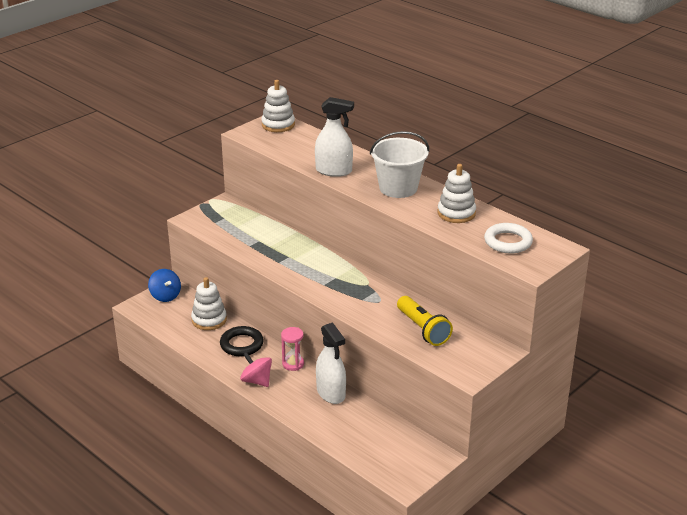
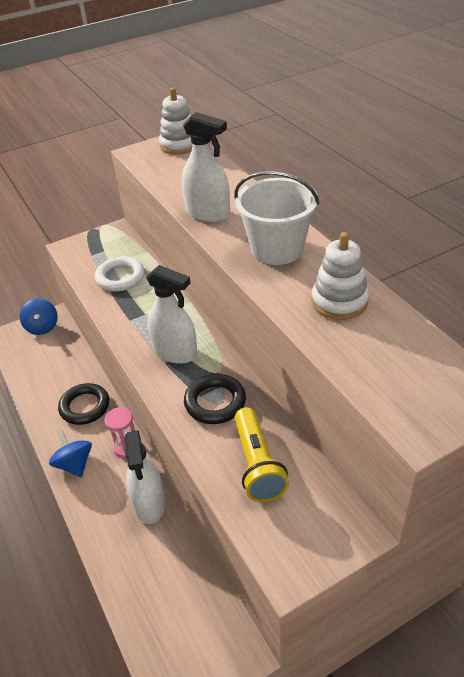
camera: 20 degrees right, 10 degrees up
white stacking toy [191,277,227,330] -> none
pink spinning top [240,352,272,387] -> blue spinning top [49,431,92,477]
white ring [484,223,533,254] -> white ring moved to [95,256,145,292]
none -> white spray bottle [146,265,197,364]
none -> black ring [184,374,246,424]

